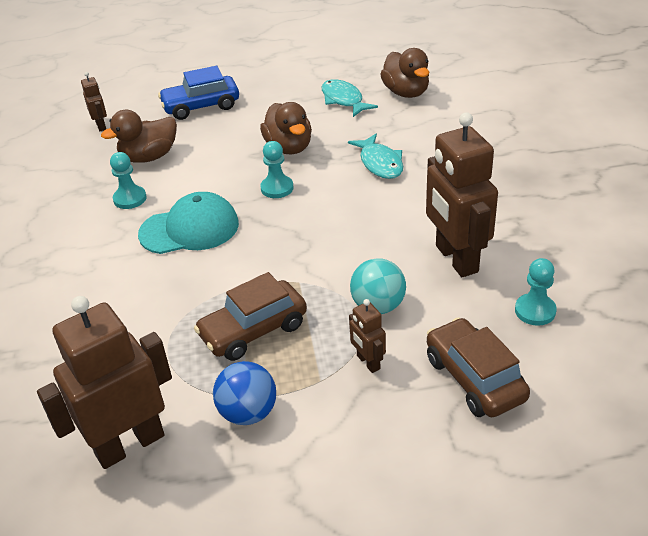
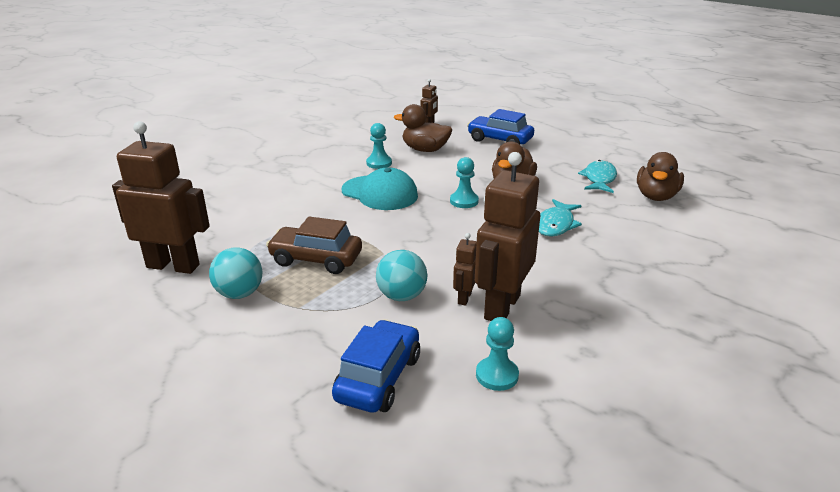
camera: 45 degrees right, 10 degrees down
blue ball [213,361,276,425] -> turquoise ball [209,248,262,299]
brown robot [349,299,386,373] -> brown robot moved to [453,233,477,306]
brown car [427,317,530,417] -> blue car [332,319,420,413]

